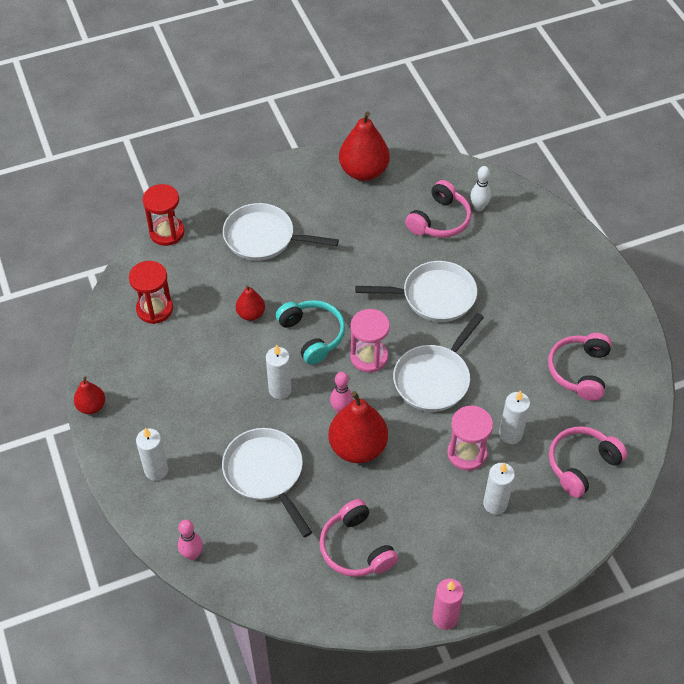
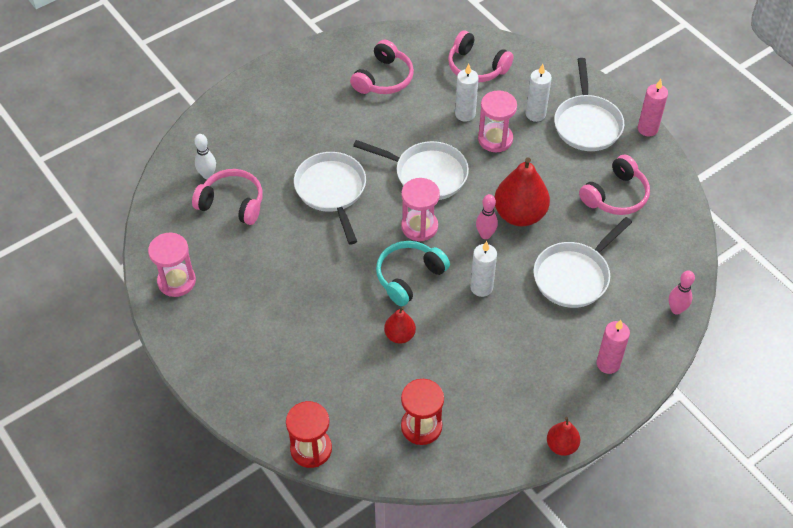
camera: 105 degrees left, 0 degrees up
white candle [136,428,168,481] -> pink candle [596,320,630,374]
white pan [223,203,339,261] -> white pan moved to [554,58,624,151]
red pear [339,111,390,181] -> pink hourglass [148,233,196,297]
pink headphones [548,333,612,401] -> pink headphones turned 60 degrees counterclockwise [350,40,414,94]

